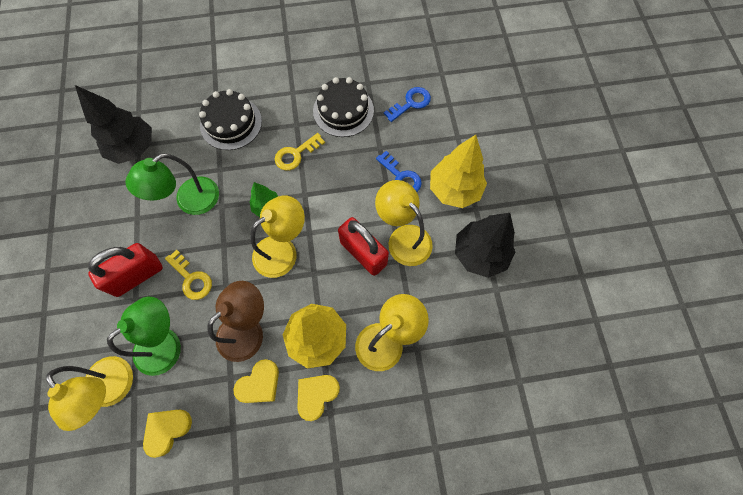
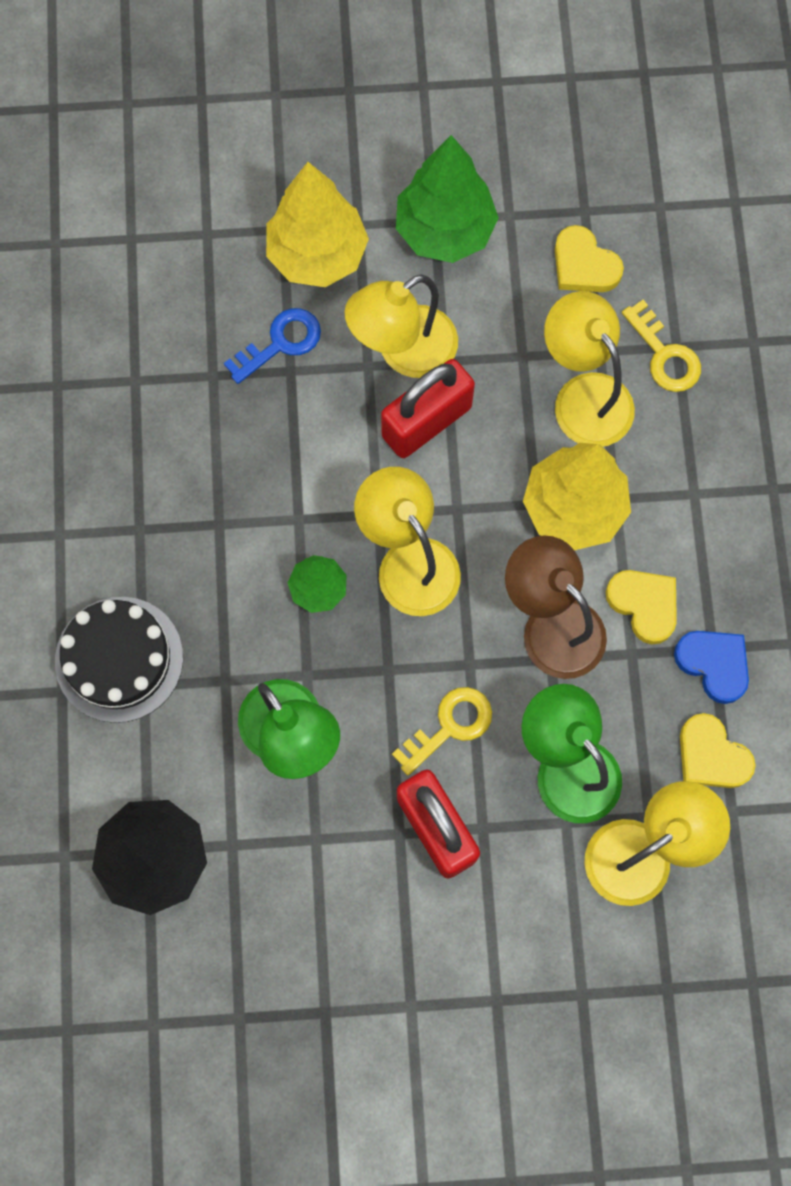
camera: 85 degrees left, 5 degrees up
yellow key [275,133,325,170] -> yellow key moved to [622,300,701,392]
yellow heart [297,375,340,421] -> yellow heart moved to [555,225,624,292]
black cake [313,77,374,137] -> none
blue key [384,87,431,122] -> none
black tree [455,213,515,278] -> green tree [396,135,499,263]
none -> blue heart [674,631,749,704]

